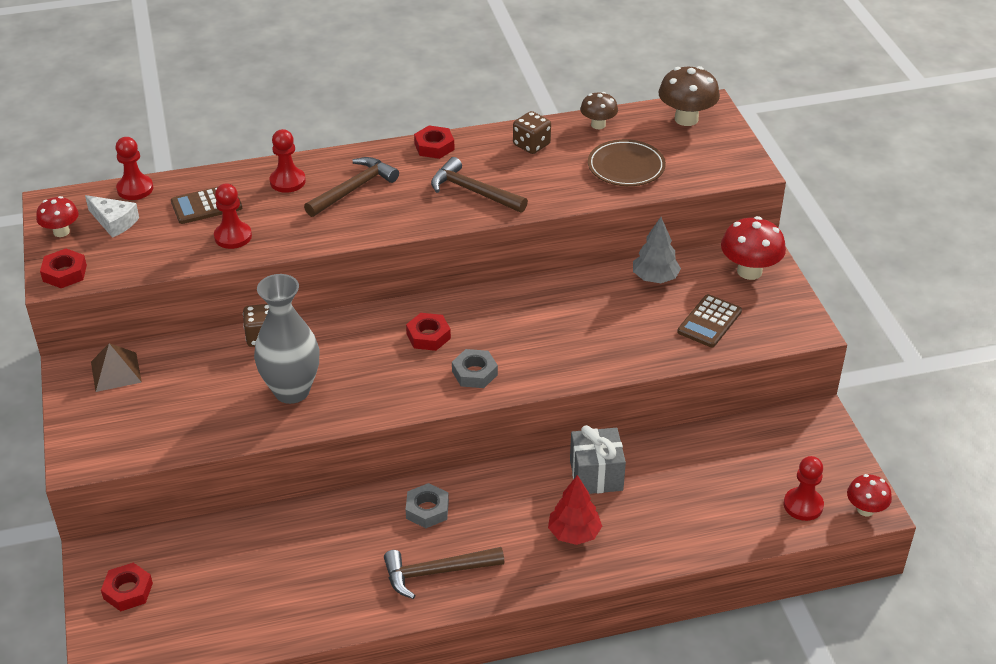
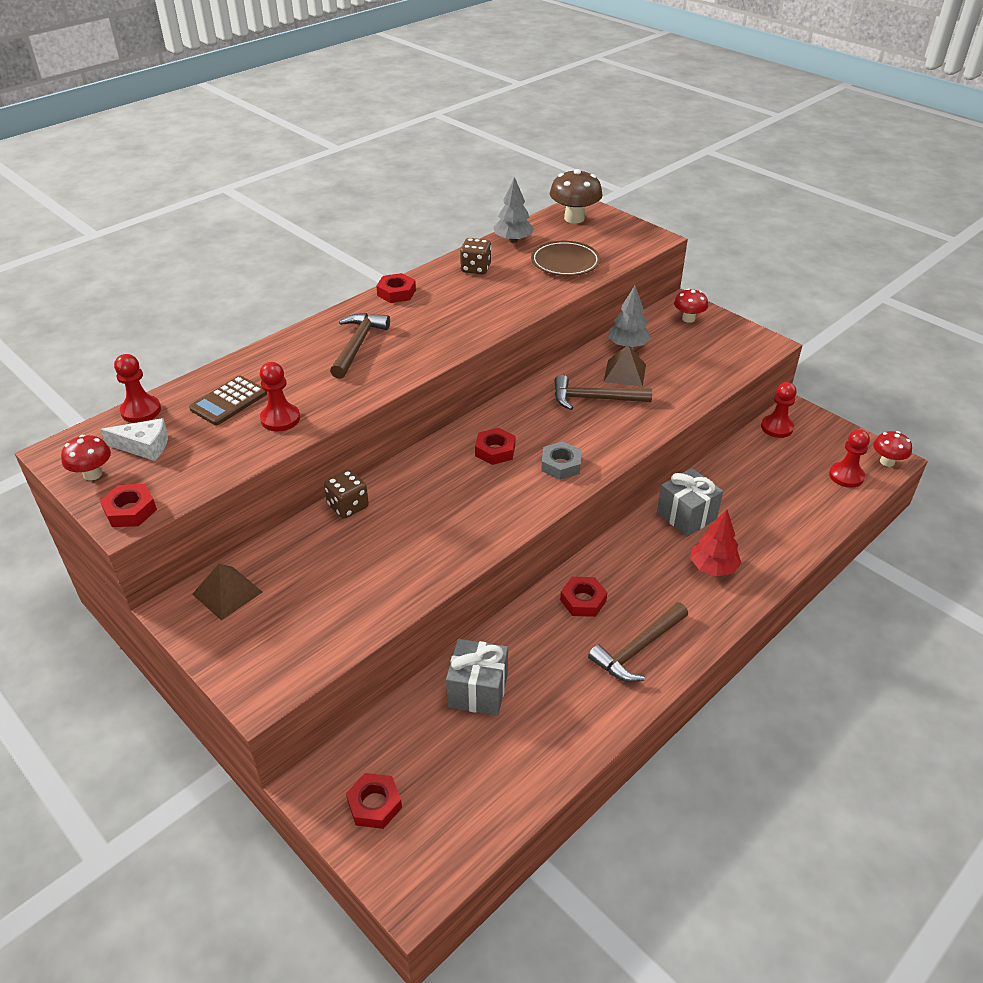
camera: 30 degrees left, 0 degrees up
grey vase [254,274,320,404] -> none
red pawn [270,129,306,193] -> red pawn moved to [761,382,797,438]
grey nut [406,483,449,528] -> red nut [560,577,607,617]
brown hammer [431,157,528,213] -> brown hammer moved to [554,375,652,410]
brown mushroom [580,92,618,129] -> grey tree [493,177,534,243]
brown calculator [677,294,742,347] -> none
red mushroom [721,216,786,280] -> red mushroom [674,288,708,323], size x0.62
none -> grey gift [446,639,508,716]
none -> brown pyramid [604,345,646,387]

